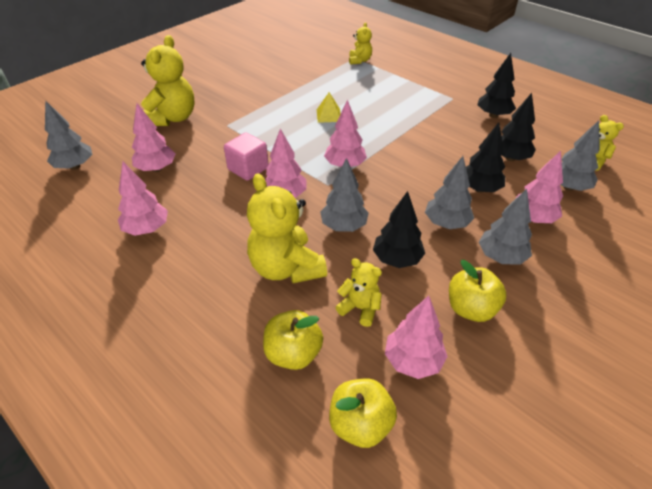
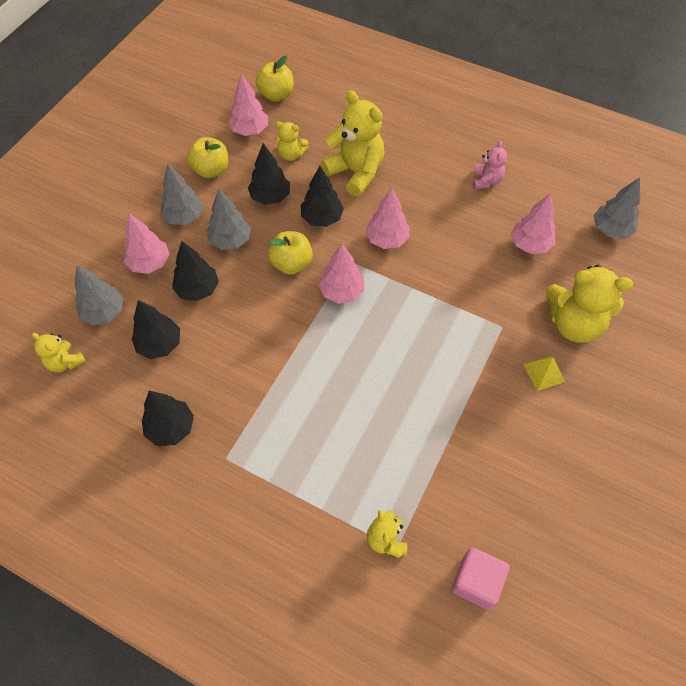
camera: 165 degrees right, 15 degrees up
pink tree [118,162,168,236] -> pink teddy bear [473,140,507,189]
yellow teddy bear [141,35,195,126] -> yellow teddy bear turned 75 degrees counterclockwise [546,265,633,343]
pink cube [224,132,269,181] -> pink cube moved to [451,547,510,610]
yellow apple [263,310,323,370] -> yellow apple moved to [268,231,313,275]
yellow pyramid [317,92,341,123] -> yellow pyramid moved to [523,356,565,391]
grey tree [320,158,369,232] -> black tree [301,166,344,227]

